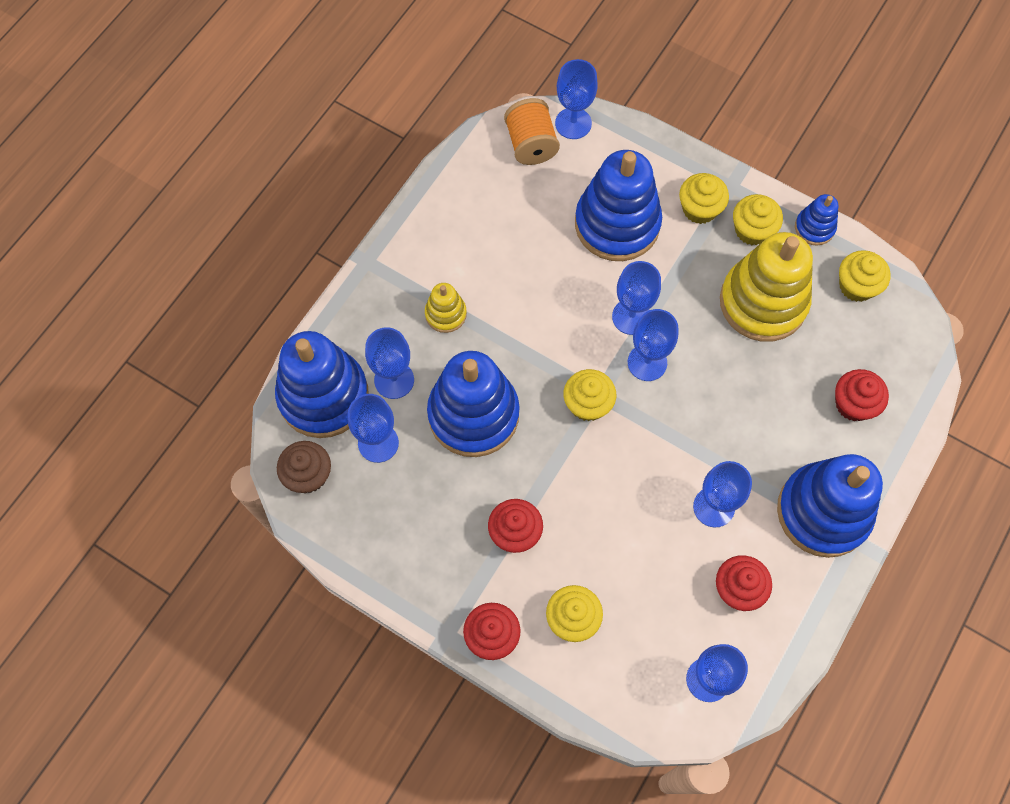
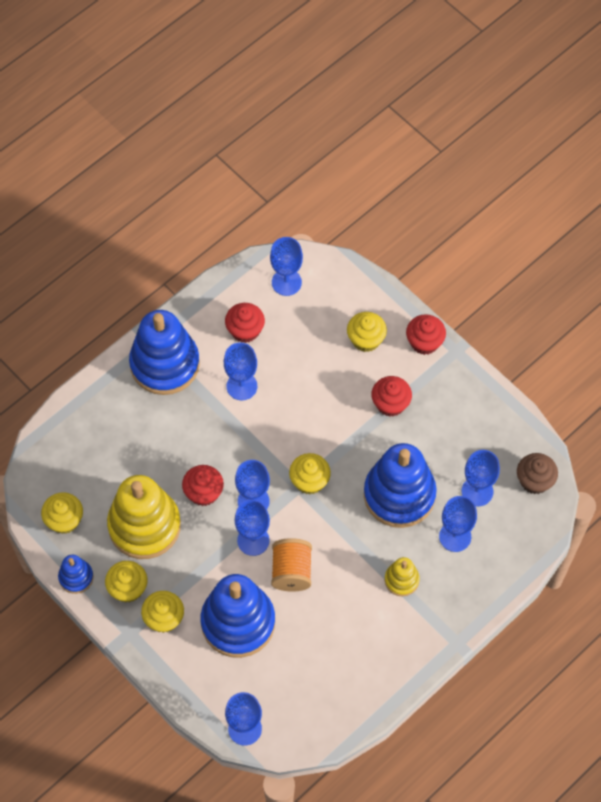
camera: 165 degrees left, 5 degrees down
blue stacking toy [275,331,369,438] -> none
orange spool [504,98,560,165] -> orange spool moved to [271,538,312,592]
red cupcake [835,369,889,421] -> red cupcake moved to [182,465,224,506]

